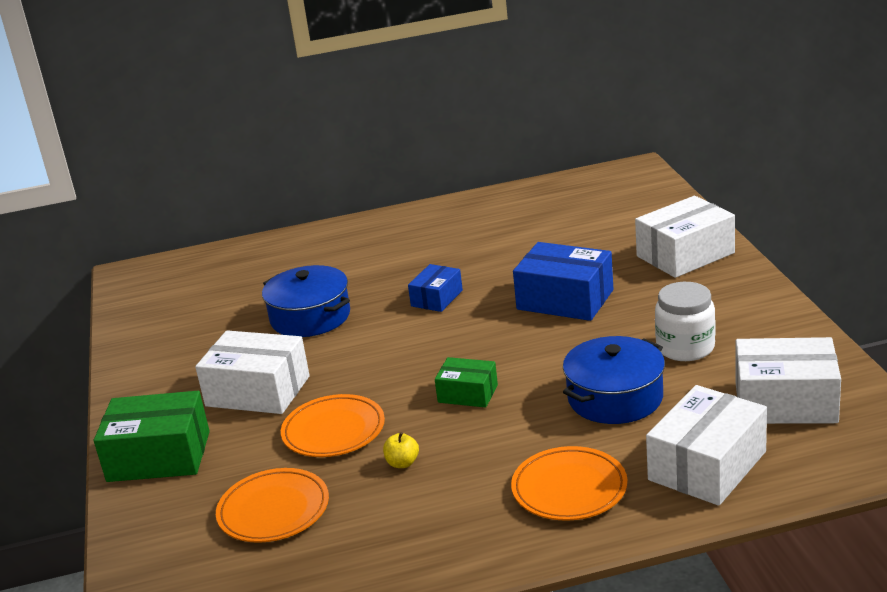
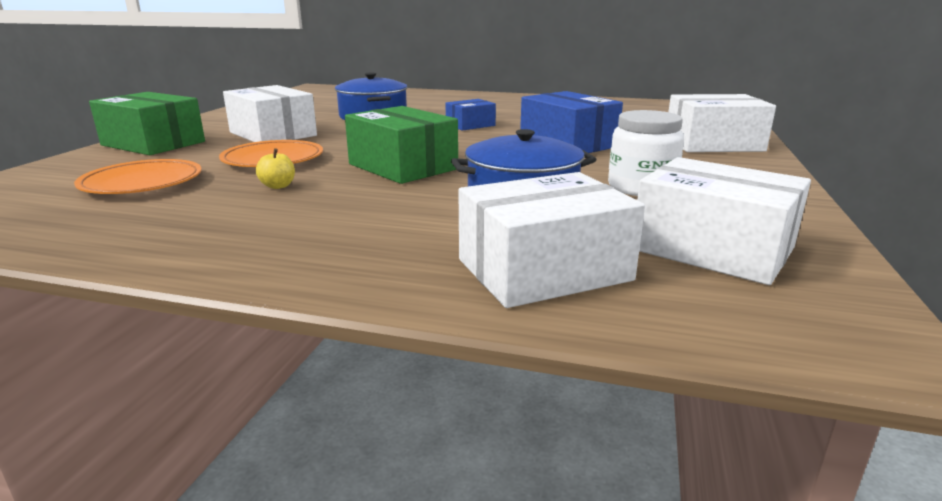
camera: 25 degrees right, 5 degrees down
green box [435,357,498,408] -> green box [345,106,458,184], size x1.74
orange plate [511,446,628,521] -> none

